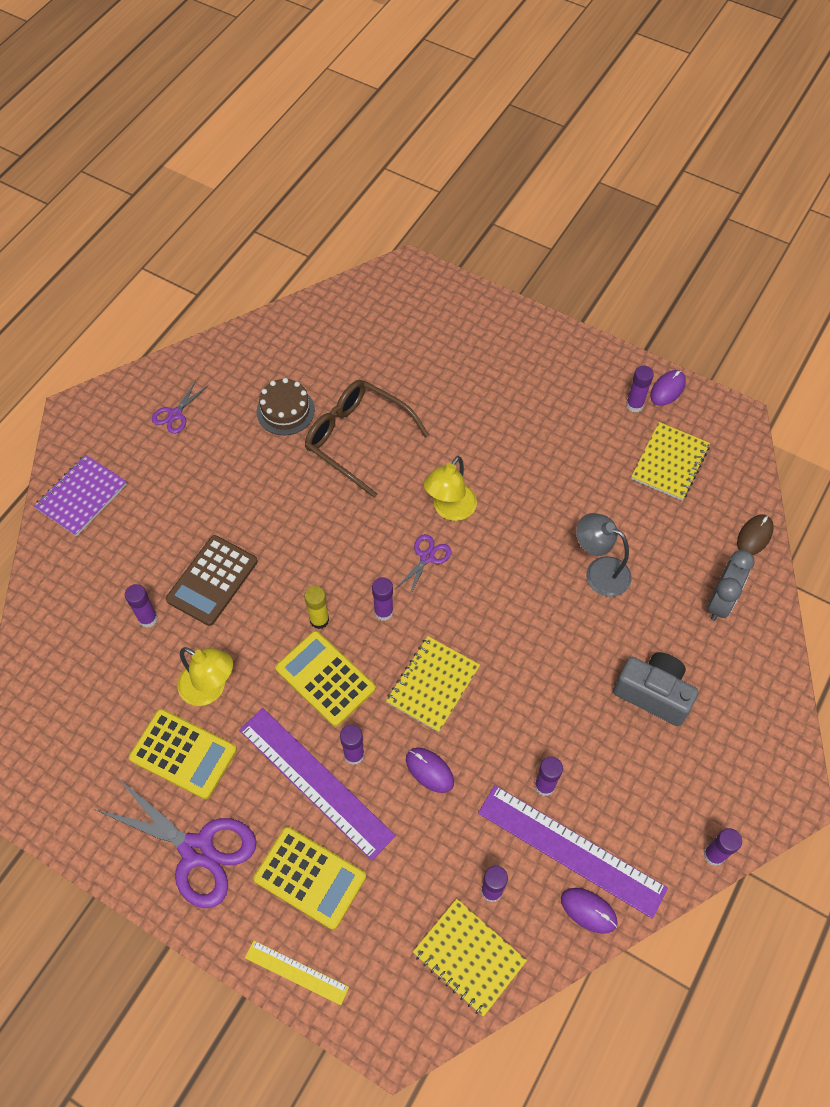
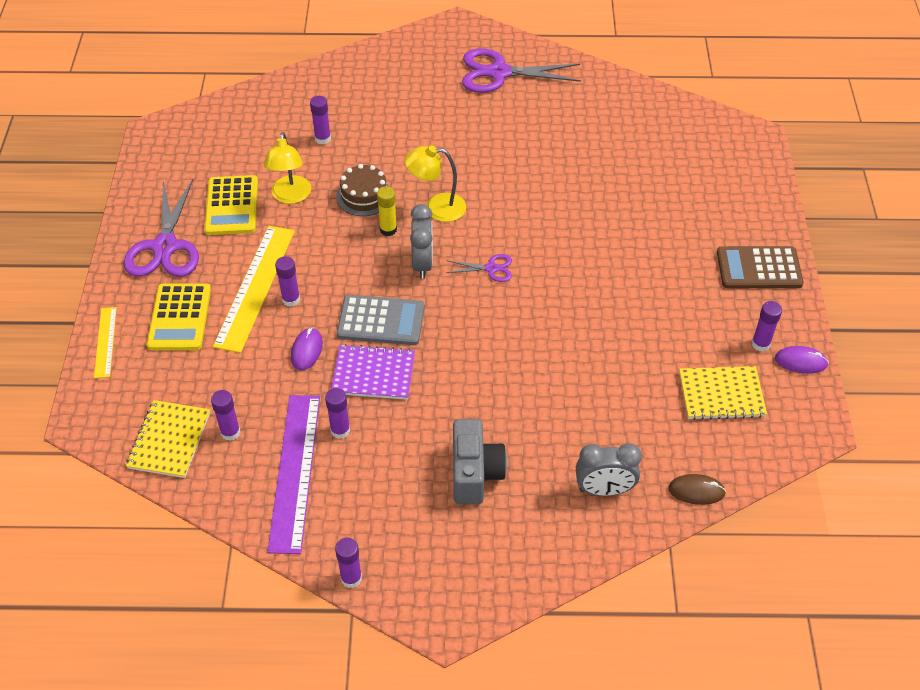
camera: 60 degrees right, 10 degrees down
purple notebook [34,454,127,536] -> purple notebook moved to [331,344,415,400]
purple scissors [152,380,208,434] -> purple scissors [462,48,581,93], size x2.06
brown calculator [166,535,258,626] -> brown calculator moved to [717,246,804,288]
purple ruler [239,708,396,861] -> yellow ruler [213,226,295,353]
brown cake [256,378,315,435] -> brown cake moved to [336,164,389,216]
yellow calculator [275,631,376,727] -> none
brown glasses [305,380,429,498] -> none
purple glue stick [372,577,393,621] -> grey clock [410,204,433,279]
yellow notebook [386,636,480,732] -> grey calculator [337,295,425,345]
yellow lamp [424,456,477,521] -> yellow lamp moved to [405,145,466,222]
purple mouse [561,888,617,934] -> none
grey lamp [576,513,632,597] -> none

